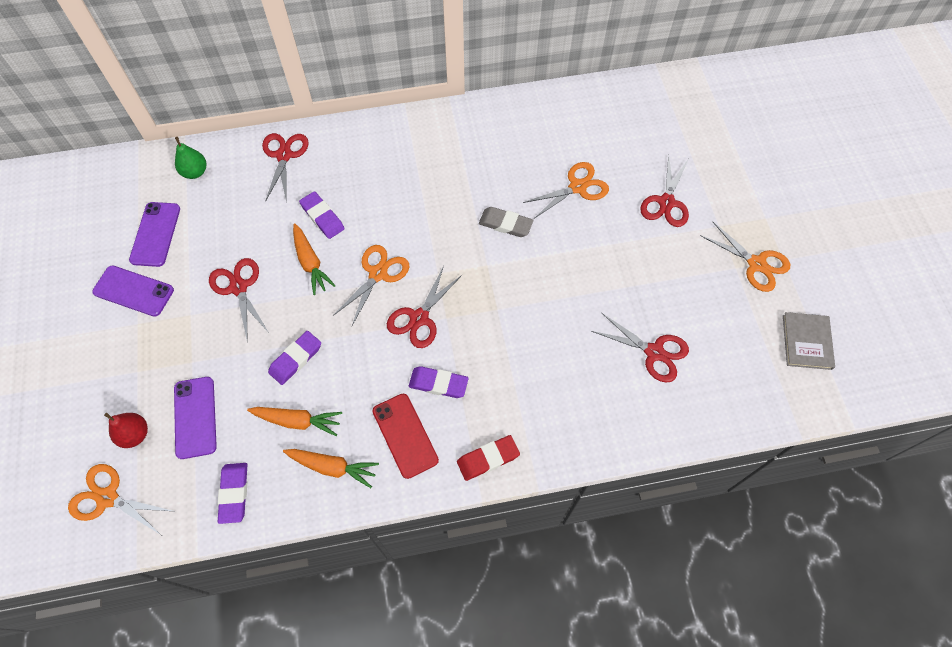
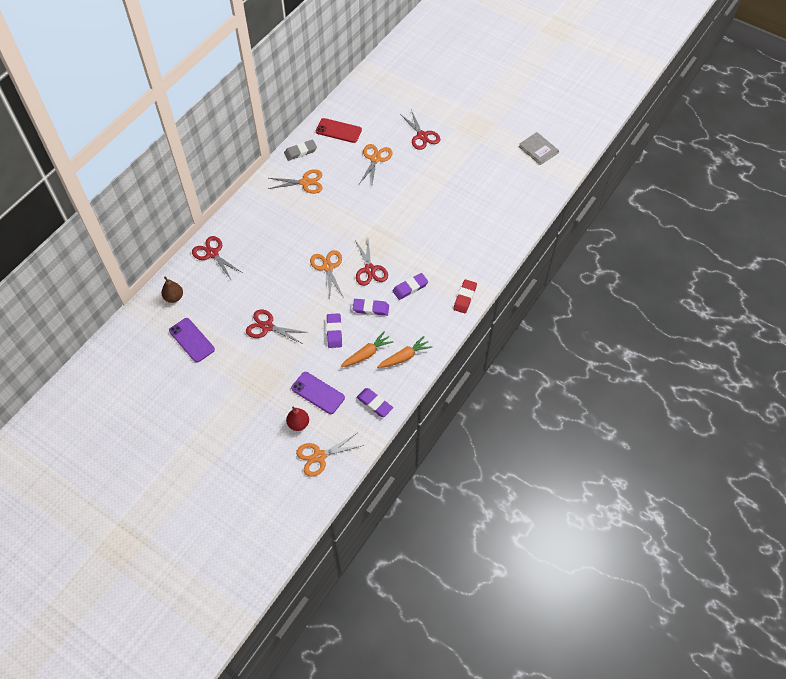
camera: 45 degrees left, 5 degrees down
purple phone [92,265,174,317] -> none
green pear [175,137,206,179] -> brown pear [161,276,183,303]
orange carrot [293,223,336,295] -> none
purple eraser [299,191,345,239] -> purple eraser moved to [353,299,389,316]
red phone [373,394,439,479] -> red phone moved to [316,118,362,143]
grey eraser [479,207,533,237] -> grey eraser moved to [284,140,317,161]
red scissors [591,313,689,383] -> none
orange scissors [700,221,790,292] -> orange scissors moved to [268,169,323,194]

